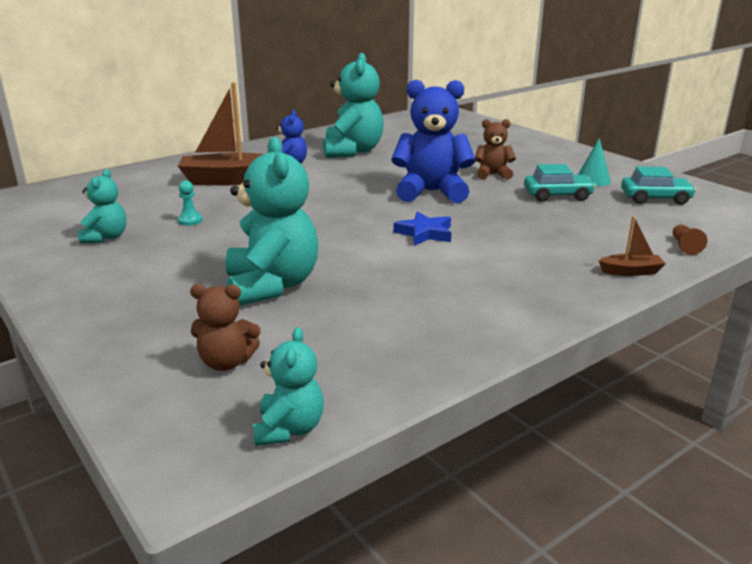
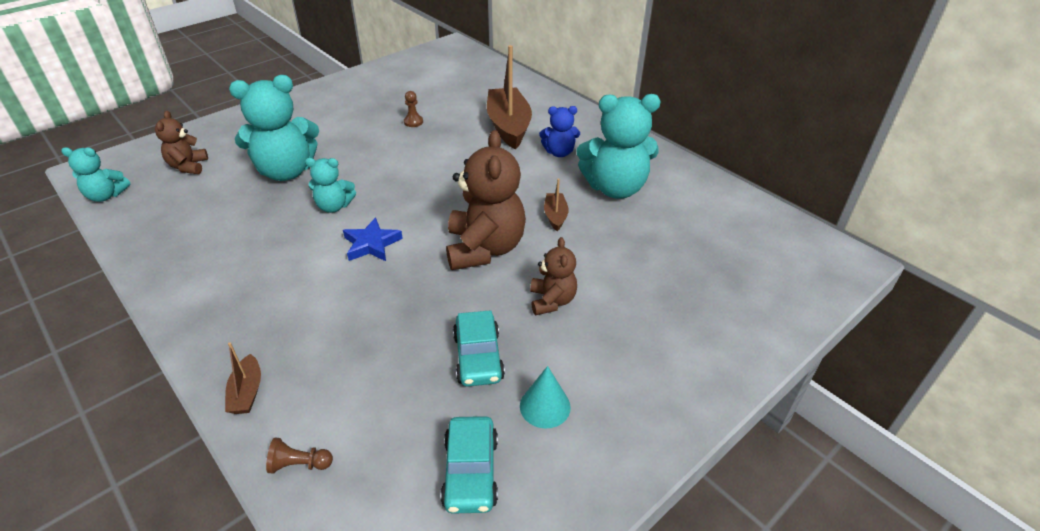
camera: 85 degrees right, 15 degrees up
turquoise teddy bear [78,169,126,244] -> turquoise teddy bear moved to [305,158,356,213]
turquoise pawn [178,180,203,226] -> brown pawn [404,91,423,127]
blue teddy bear [391,80,475,203] -> brown teddy bear [446,130,526,270]
none -> brown boat [544,179,569,231]

